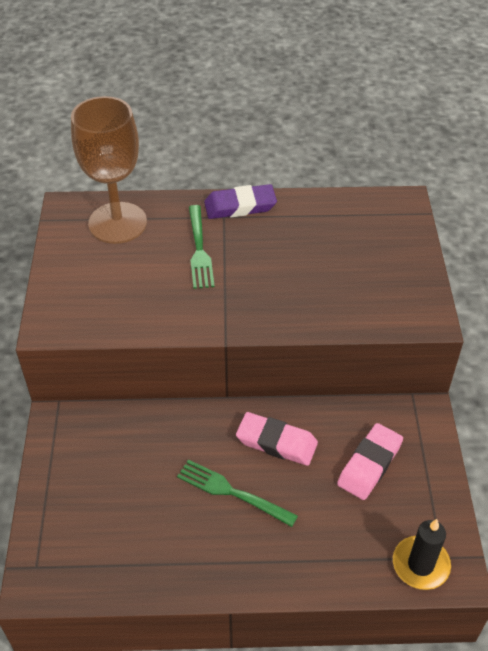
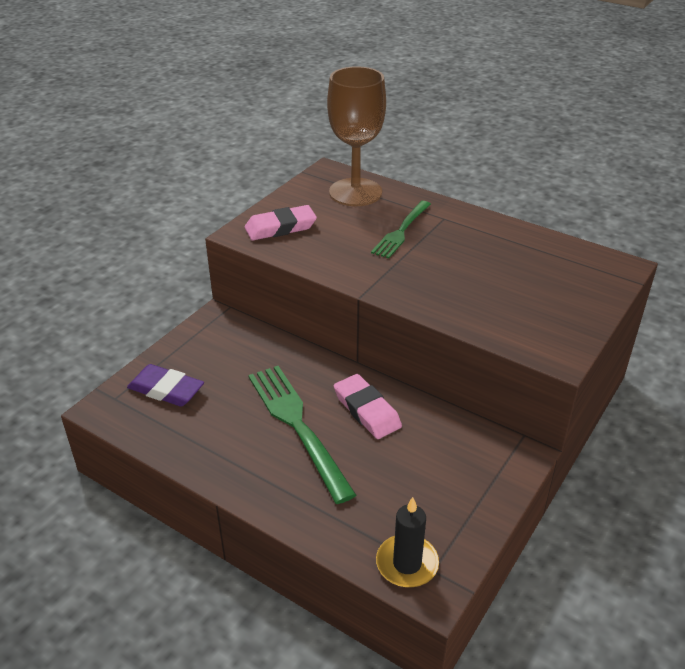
camera: 35 degrees right, 10 degrees down
green fork [177,460,298,527] -> green fork [248,366,356,504], size x1.57
purple eraser [204,184,277,219] -> purple eraser moved to [127,364,204,406]
pink eraser [337,423,403,500] -> pink eraser moved to [245,205,317,240]

